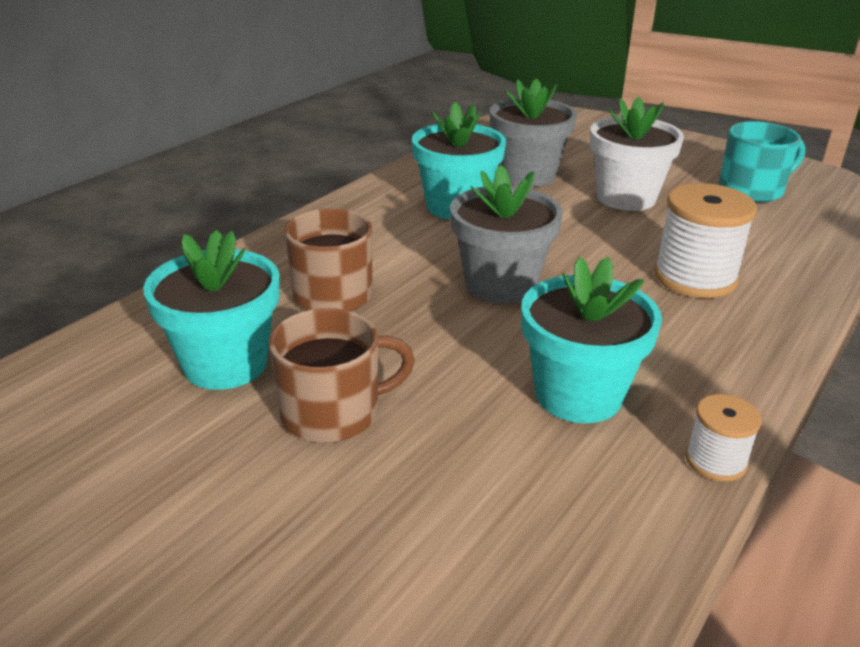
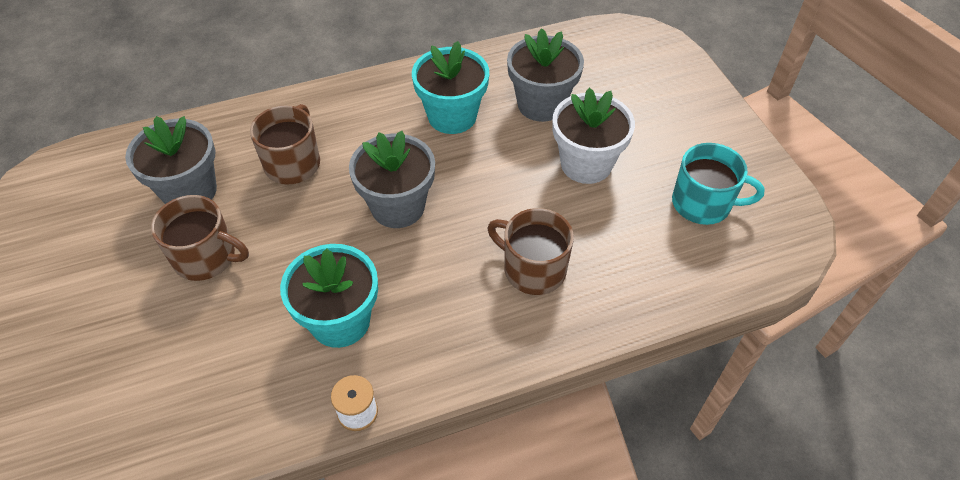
camera: 35 degrees right, 20 degrees up
turquoise flower pot [143,230,280,390] -> grey flower pot [125,116,217,204]
white spool [654,183,757,298] -> brown mug [487,208,574,295]

